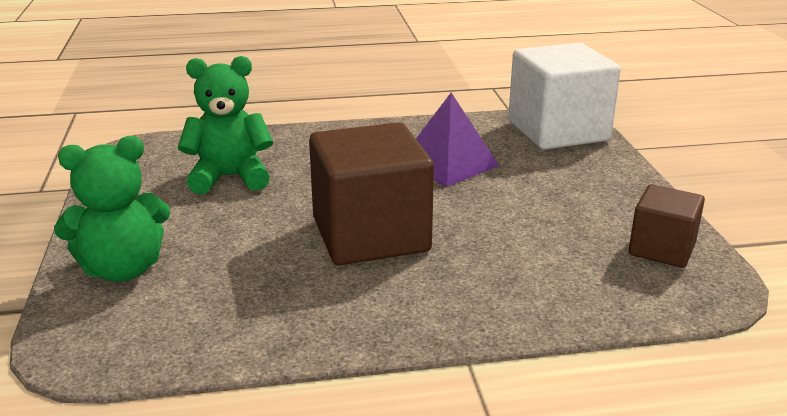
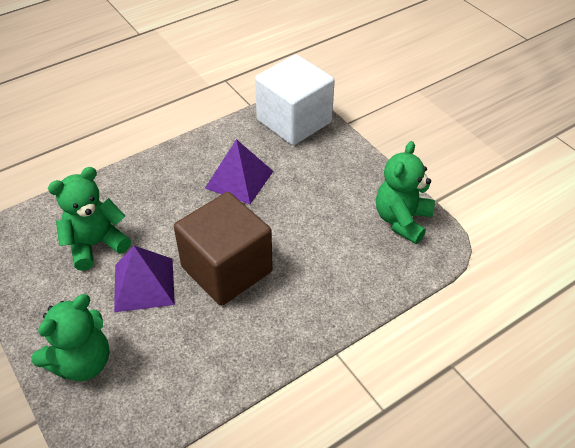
camera: 25 degrees left, 20 degrees up
brown cube [629,184,705,268] -> green teddy bear [376,141,435,244]
none -> purple pyramid [114,246,175,312]

